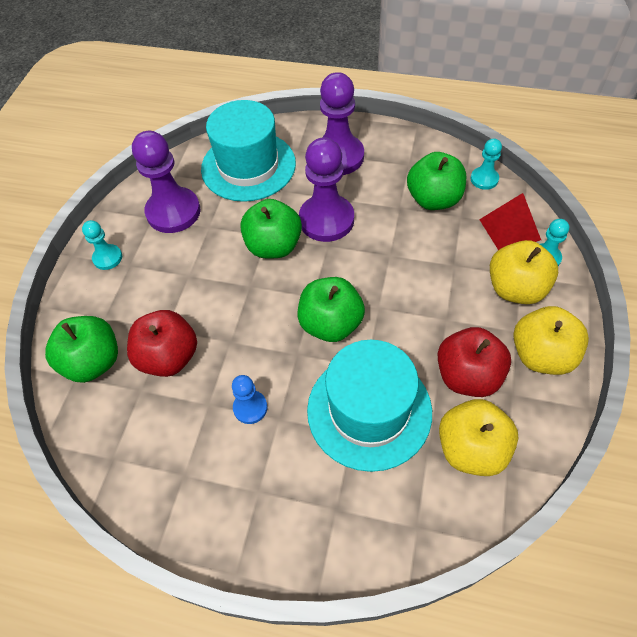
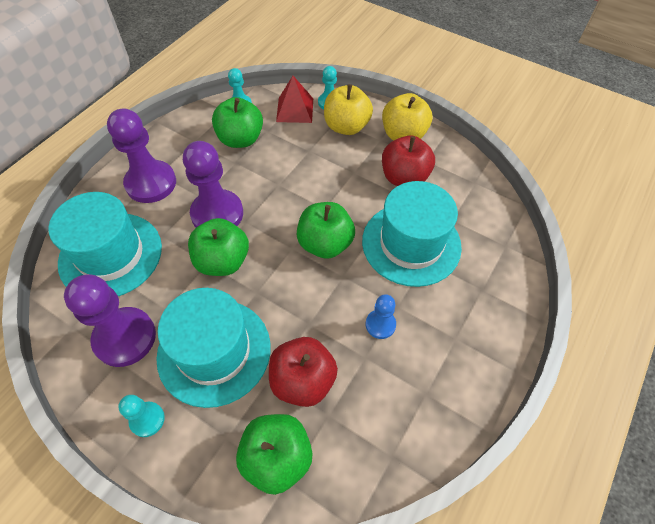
camera: 75 degrees left, 0 degrees up
yellow apple [439,399,518,476] -> none
none -> turquoise hat [156,288,271,408]

